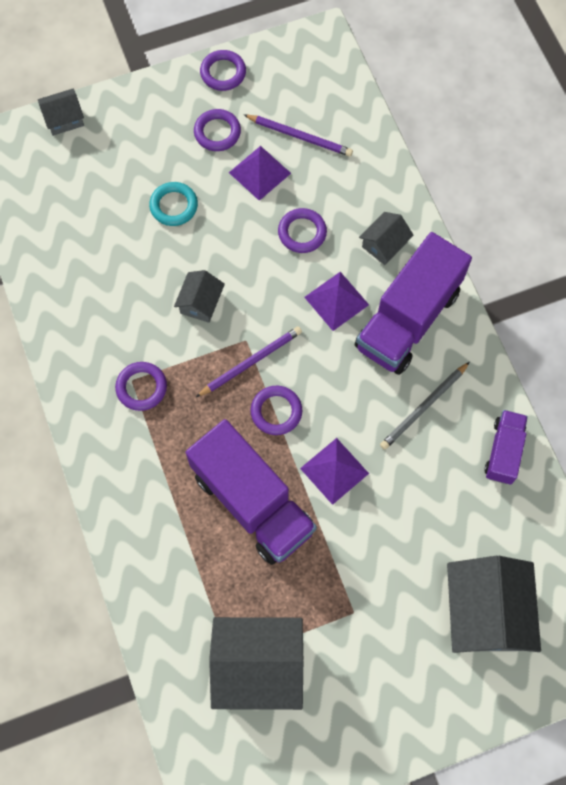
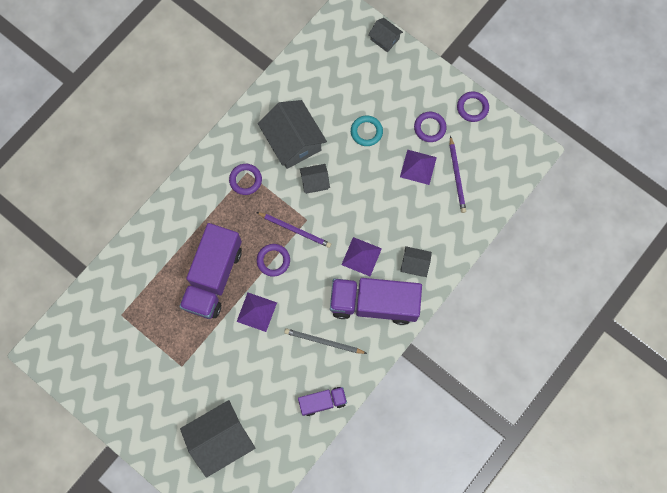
camera: 60 degrees right, 5 degrees up
grey house [209,617,303,710] -> grey house moved to [258,100,327,169]
purple ring [278,208,327,253] -> none

